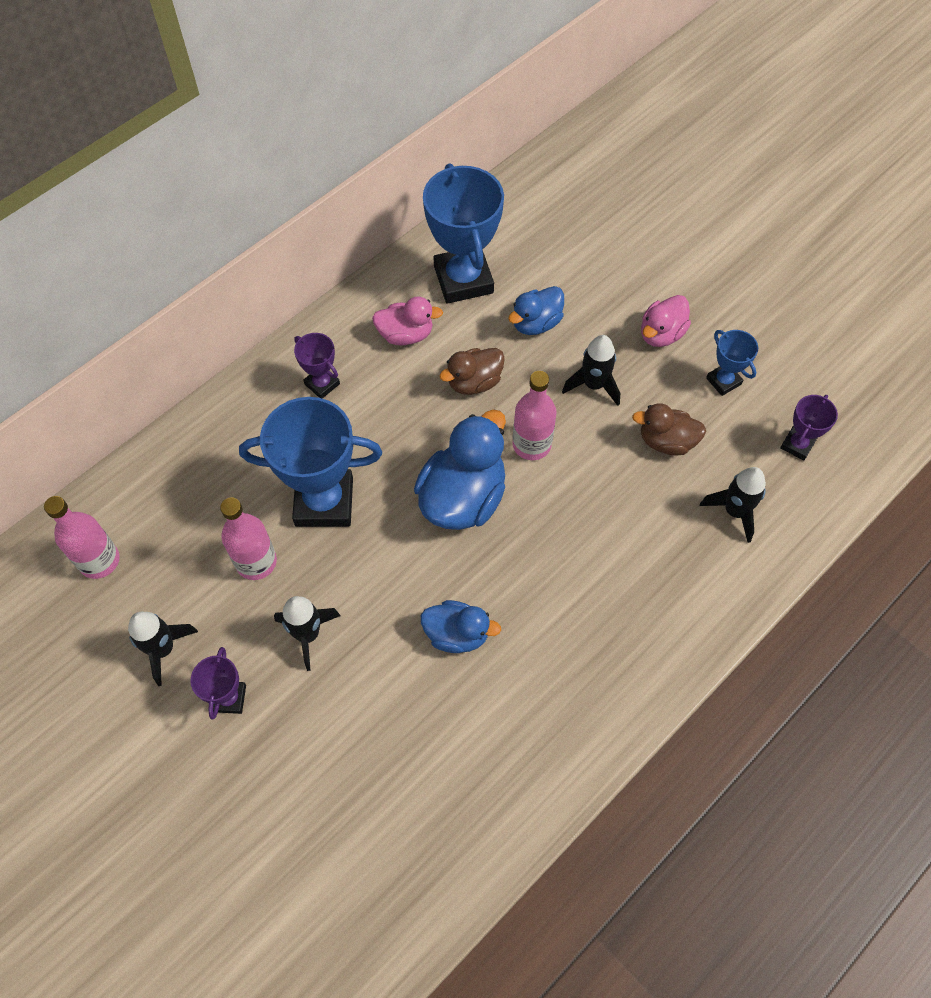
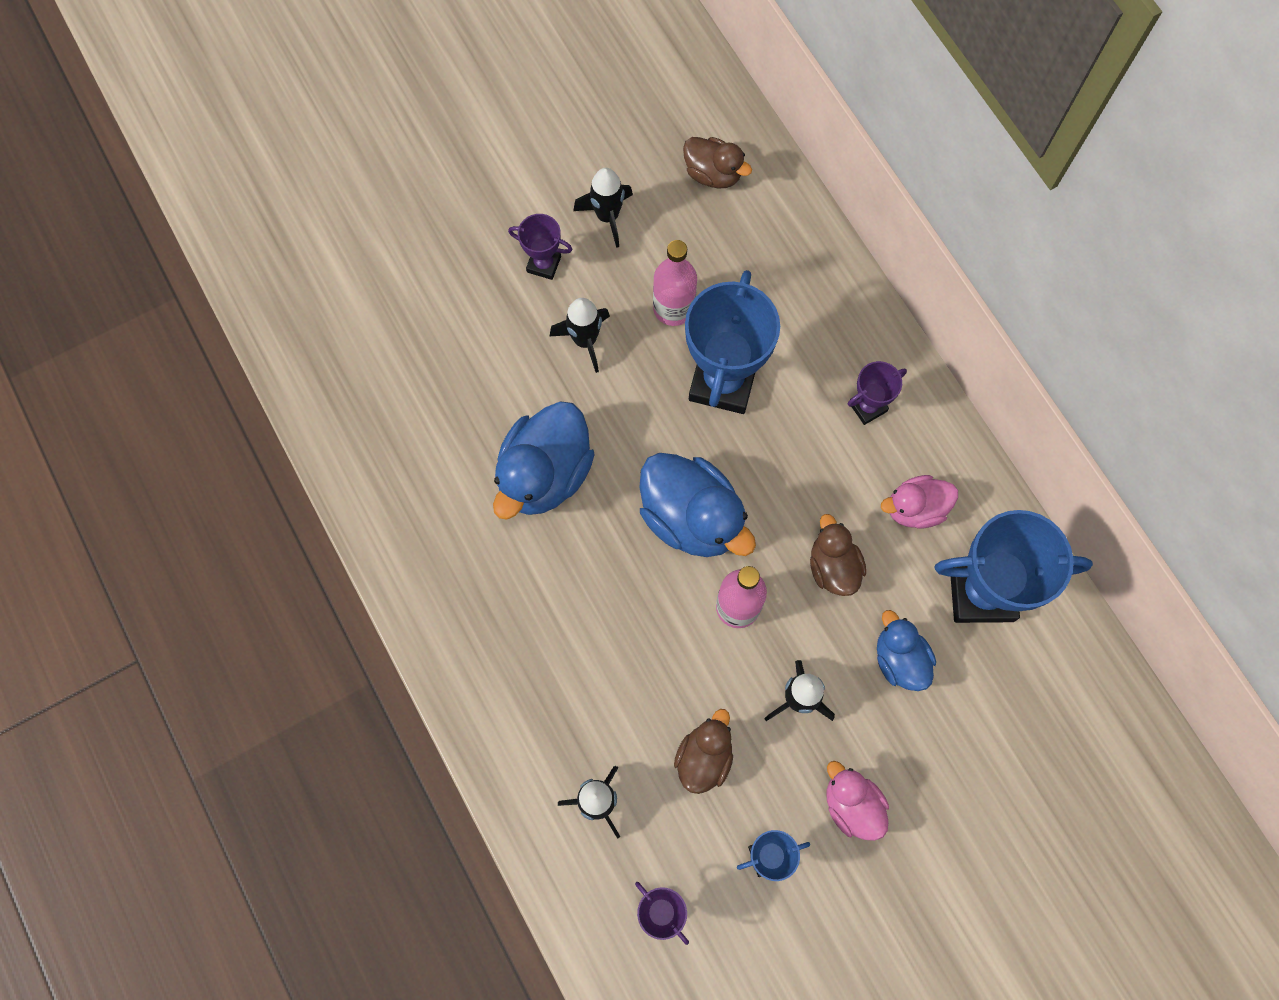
camera: 105 degrees right, 10 degrees up
pink bottle [44,496,120,579] -> brown duck [683,137,752,189]
pink duck [372,296,443,345] -> pink duck turned 60 degrees clockwise [881,475,958,529]
blue duck [421,600,501,653] -> blue duck [493,401,595,520], size x1.71

